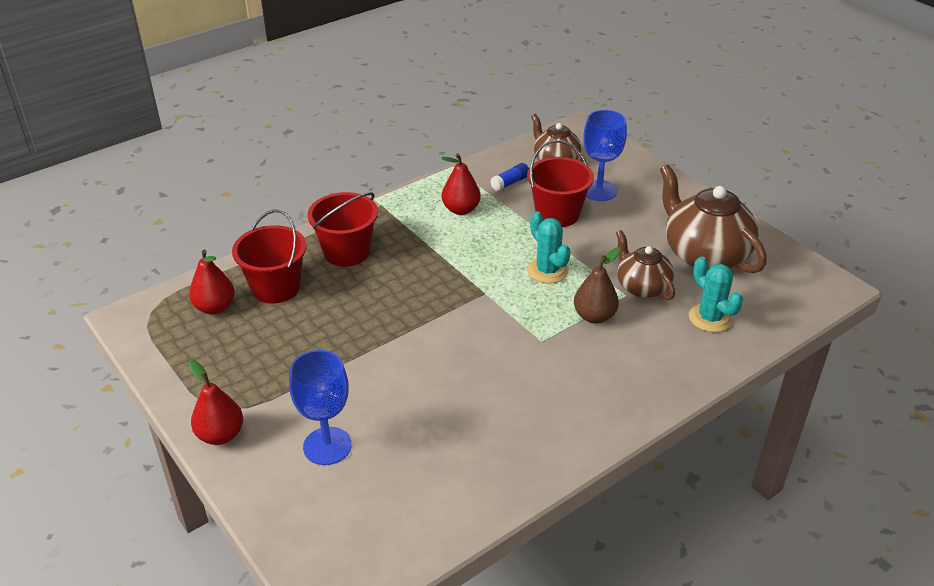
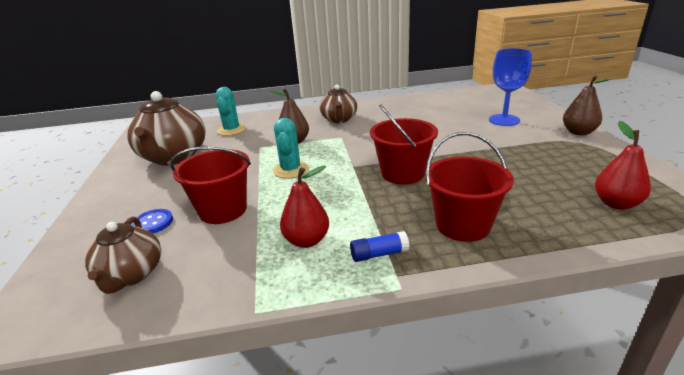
camera: 150 degrees left, 10 degrees down
red pear [188,360,243,445] -> brown pear [563,75,610,135]
red bucket [232,209,307,304] -> red bucket moved to [370,104,438,184]
blue glue stick [490,163,529,191] -> blue glue stick moved to [350,231,409,262]
blue goblet [584,110,627,201] -> blue button [131,209,173,233]
brown teapot [616,230,675,300] -> brown teapot moved to [320,85,357,123]

